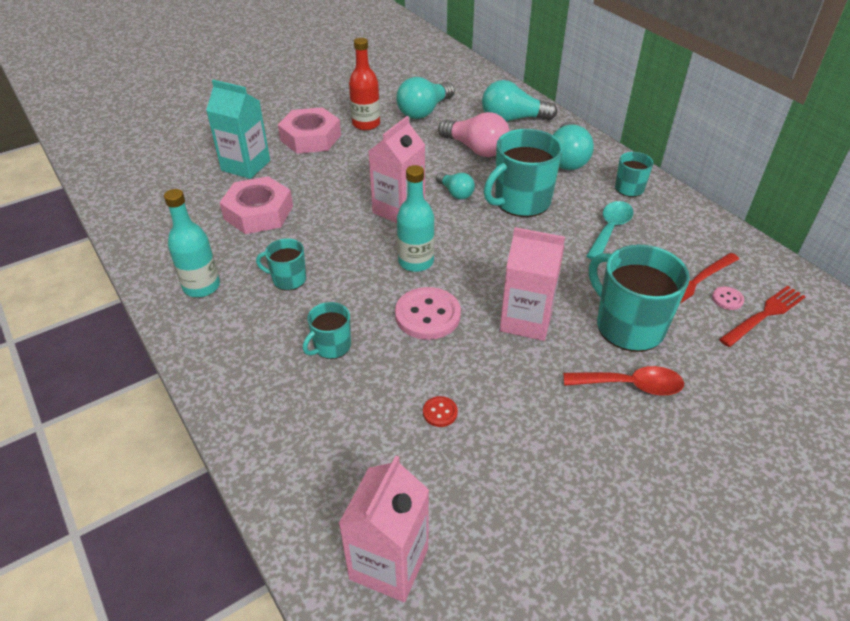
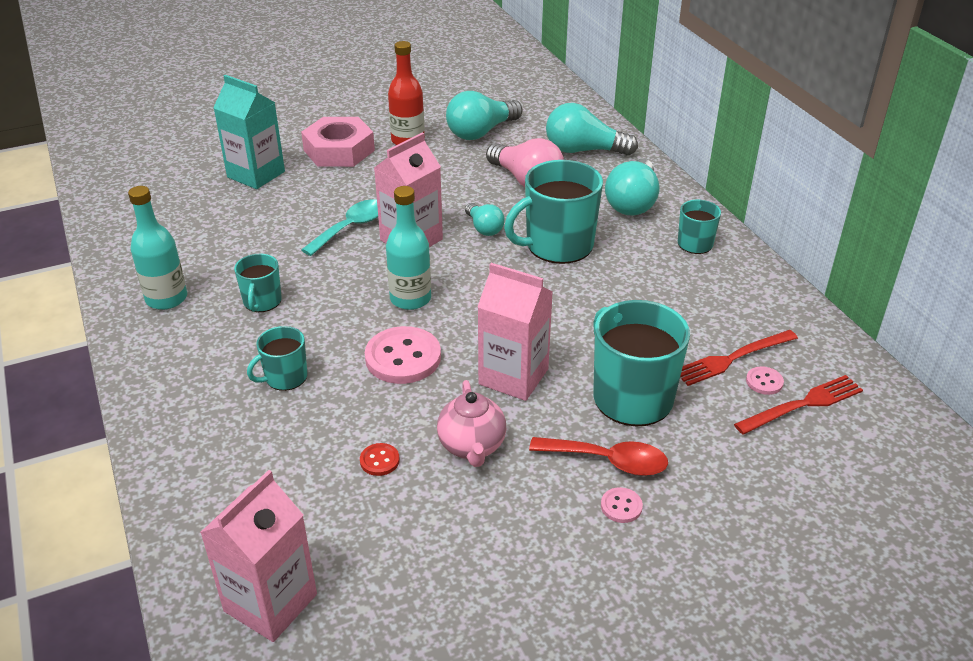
camera: 10 degrees right, 5 degrees down
pink nut [220,176,293,234] -> none
turquoise mug [256,238,306,291] -> turquoise mug turned 105 degrees counterclockwise [234,254,282,312]
turquoise spoon [586,201,634,260] -> turquoise spoon moved to [301,199,378,256]
none -> pink teapot [437,380,506,467]
none -> pink button [601,487,643,523]

